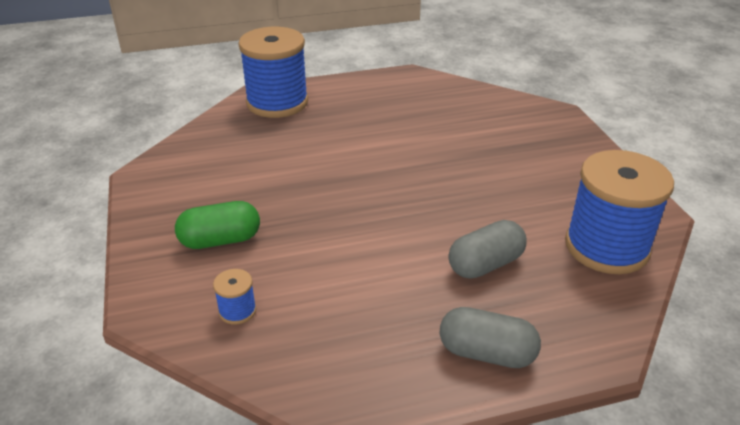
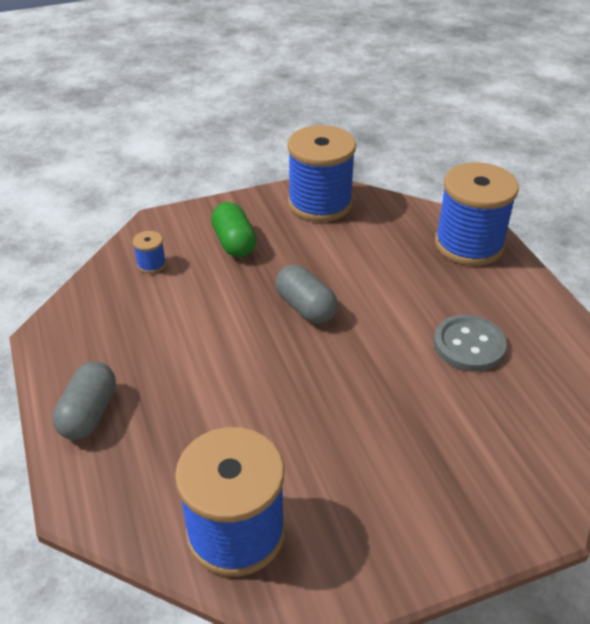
camera: 85 degrees right, 5 degrees up
grey capsule [448,220,527,279] -> grey capsule moved to [275,265,338,324]
none -> blue spool [287,125,356,222]
none -> grey button [434,315,507,372]

